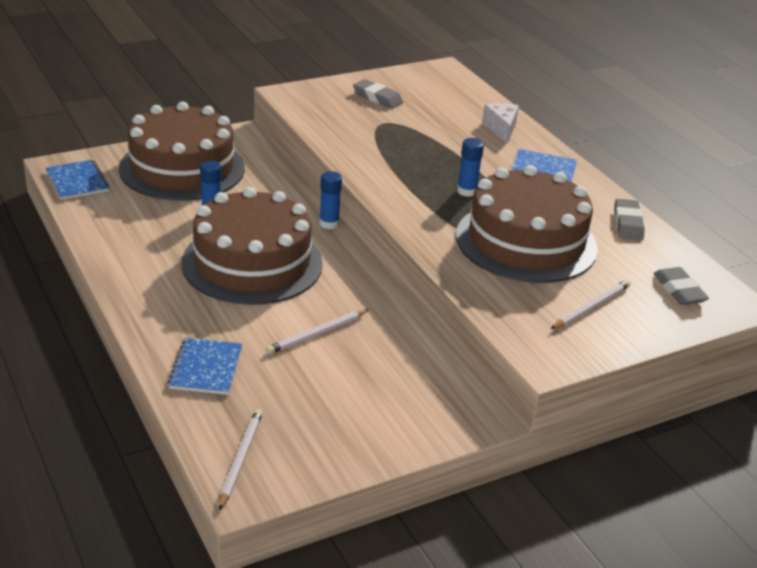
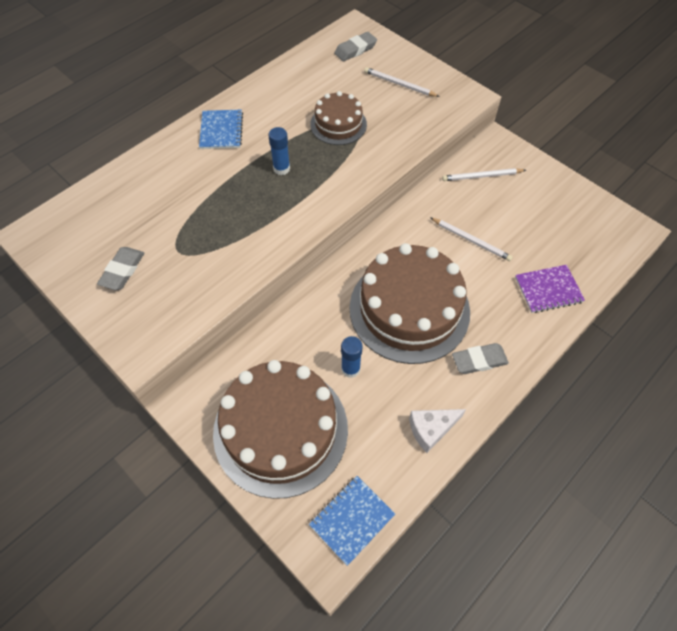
camera: 105 degrees left, 25 degrees up
blue notebook [168,338,242,395] -> purple notebook [515,265,585,313]
white pencil [219,409,263,510] -> white pencil moved to [442,168,526,181]
blue glue stick [319,171,342,229] -> none
brown cake [456,165,598,283] -> brown cake [310,91,367,145], size x0.53
white cheese [482,103,519,144] -> white cheese moved to [409,409,466,453]
grey eraser [614,199,645,240] -> grey eraser moved to [452,343,509,374]

